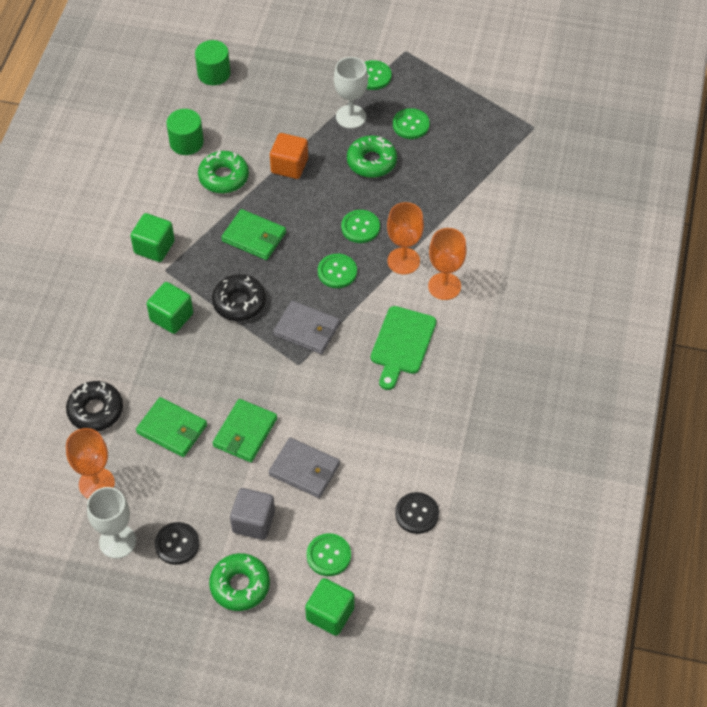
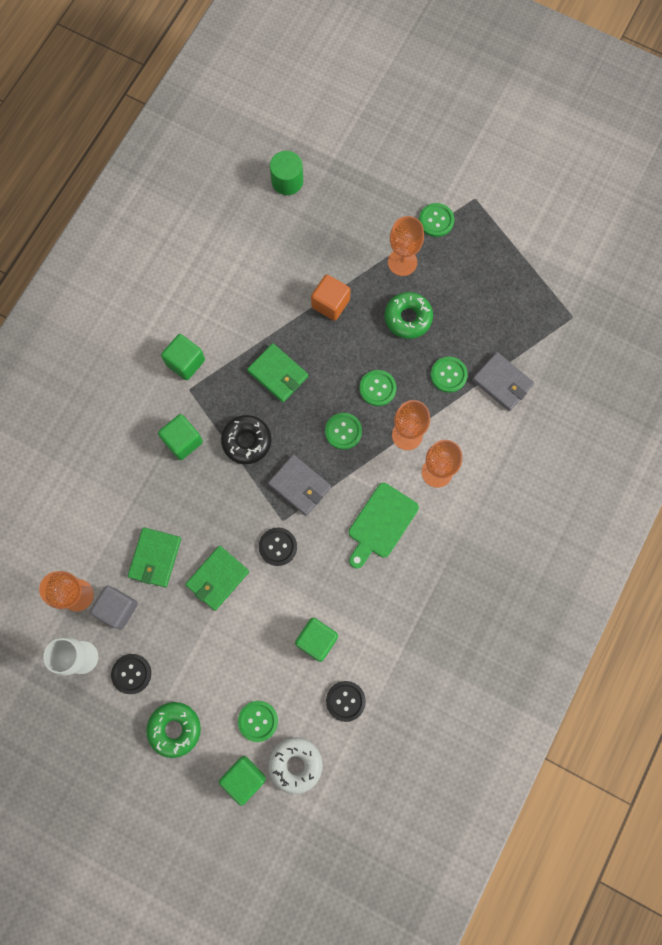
camera: 15 degrees right, 20 degrees up
black donut [66,381,123,431] -> none
green wallet [136,397,207,457] -> green wallet turned 60 degrees clockwise [128,527,181,587]
green cylinder [166,109,204,155] -> none
green donut [198,150,249,194] -> none
grey cube [230,488,275,540] -> grey cube moved to [90,586,138,630]
grey wallet [269,437,340,498] -> grey wallet moved to [472,352,534,411]
white goblet [334,57,368,129] -> orange goblet [388,216,424,276]
green button [393,108,430,139] -> green button moved to [431,356,468,393]
none -> black button [259,527,297,566]
none -> white donut [268,737,322,794]
none -> green cube [295,618,338,662]

